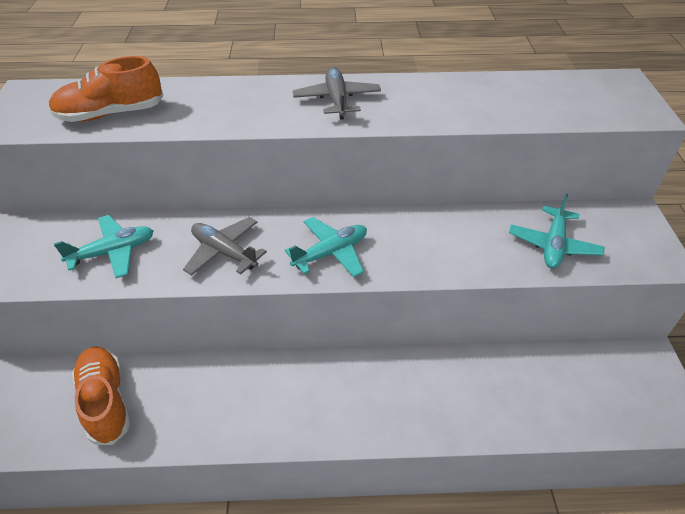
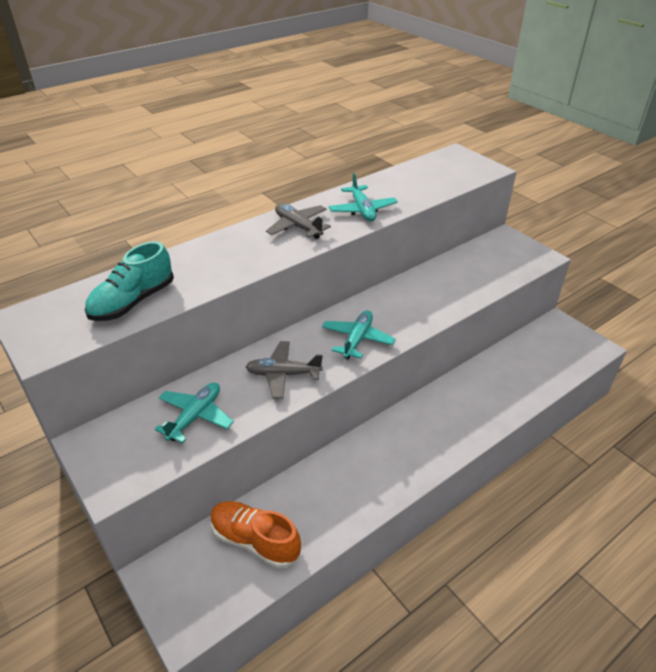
camera: 35 degrees left, 5 degrees down
orange shoe [49,56,163,122] -> turquoise shoe [85,242,174,321]
turquoise plane [509,194,604,268] -> turquoise plane moved to [329,173,398,221]

